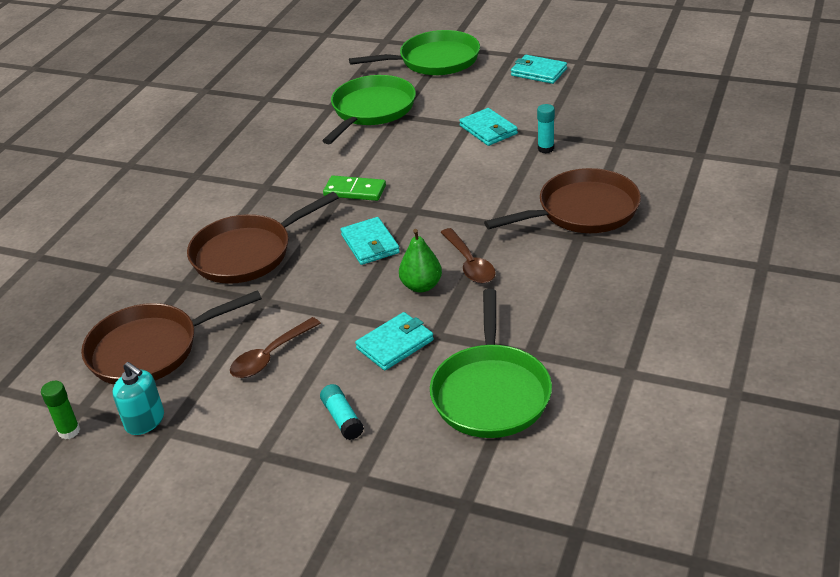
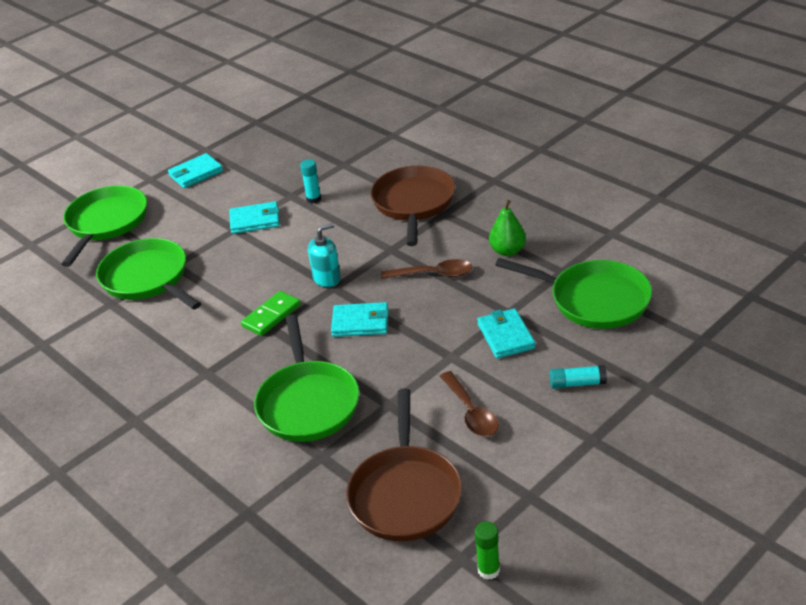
camera: 65 degrees left, 0 degrees up
turquoise soap dispenser [113,362,164,435] -> turquoise soap dispenser moved to [308,223,341,287]
brown pan [187,192,339,284] -> green pan [254,315,359,442]
green pear [399,229,442,293] -> green pear moved to [489,200,526,256]

